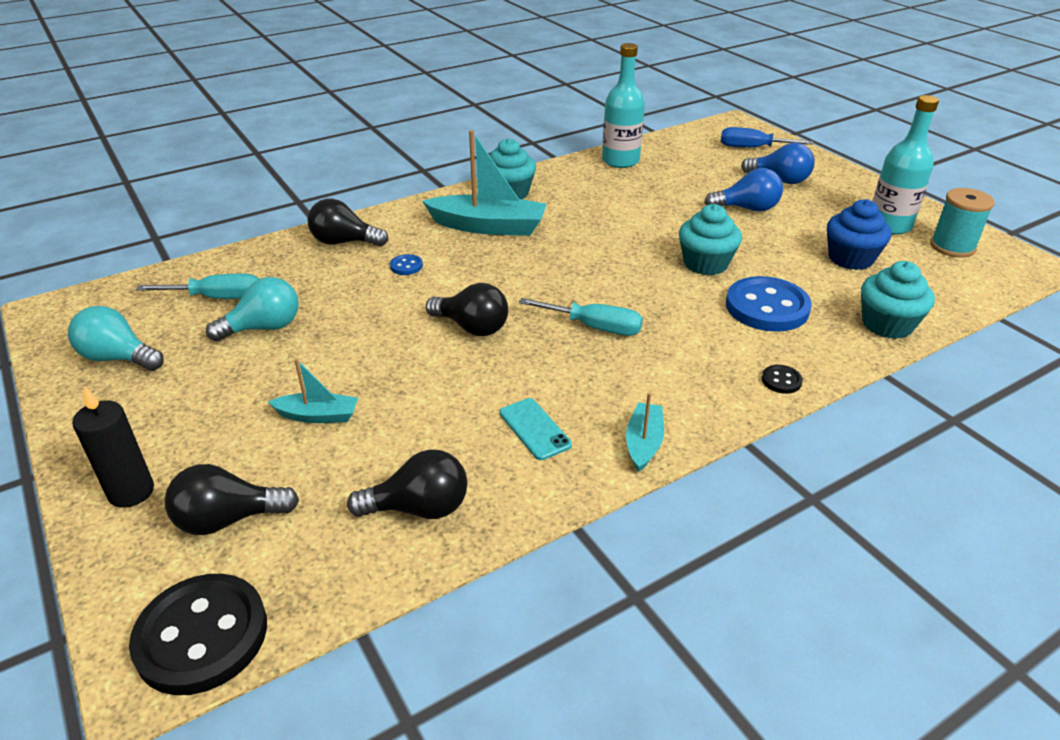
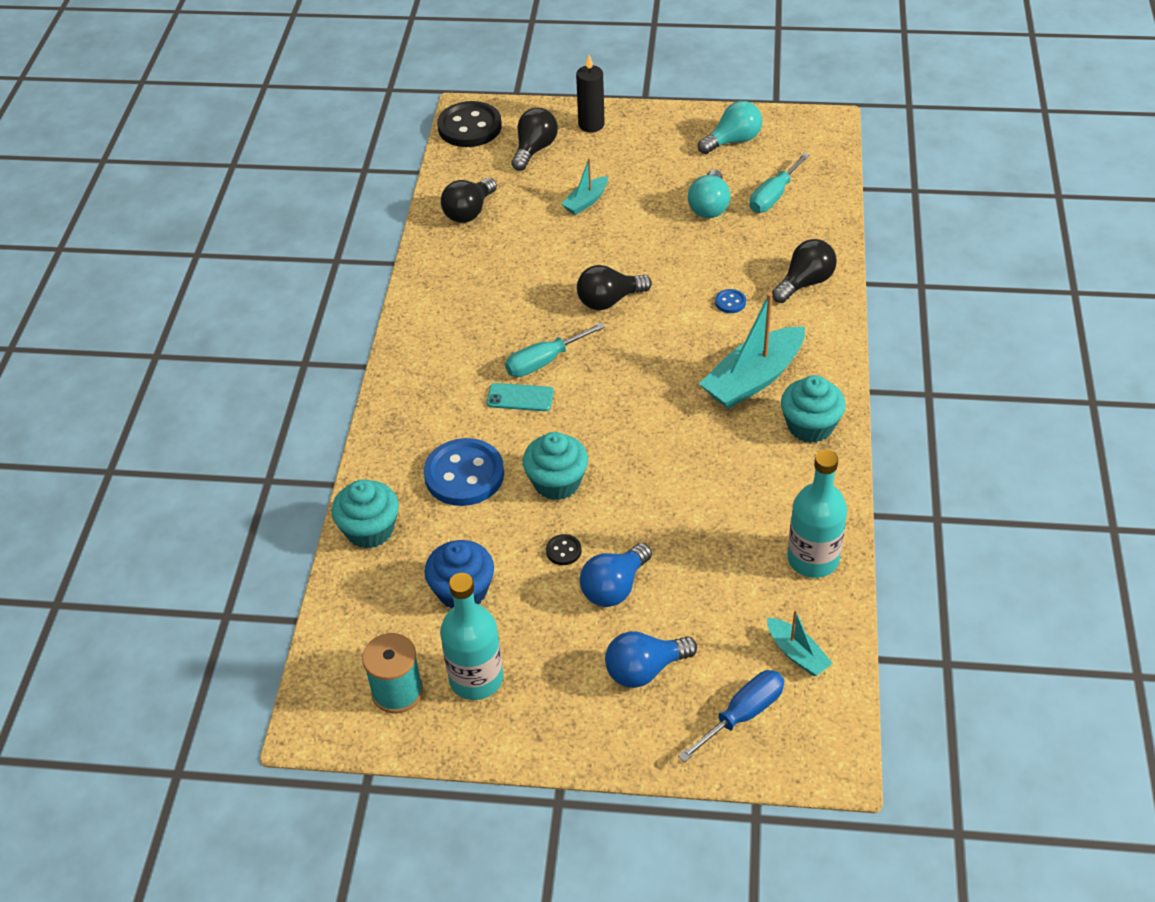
camera: 130 degrees right, 10 degrees up
turquoise phone [500,398,572,460] -> turquoise phone moved to [487,383,554,411]
turquoise boat [626,393,664,472] -> turquoise boat moved to [767,609,833,676]
black button [762,365,803,394] -> black button moved to [546,534,582,565]

